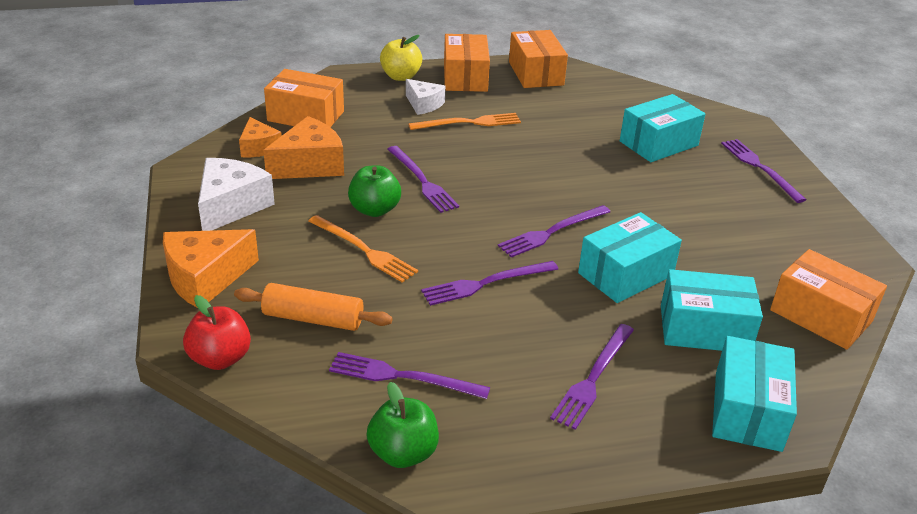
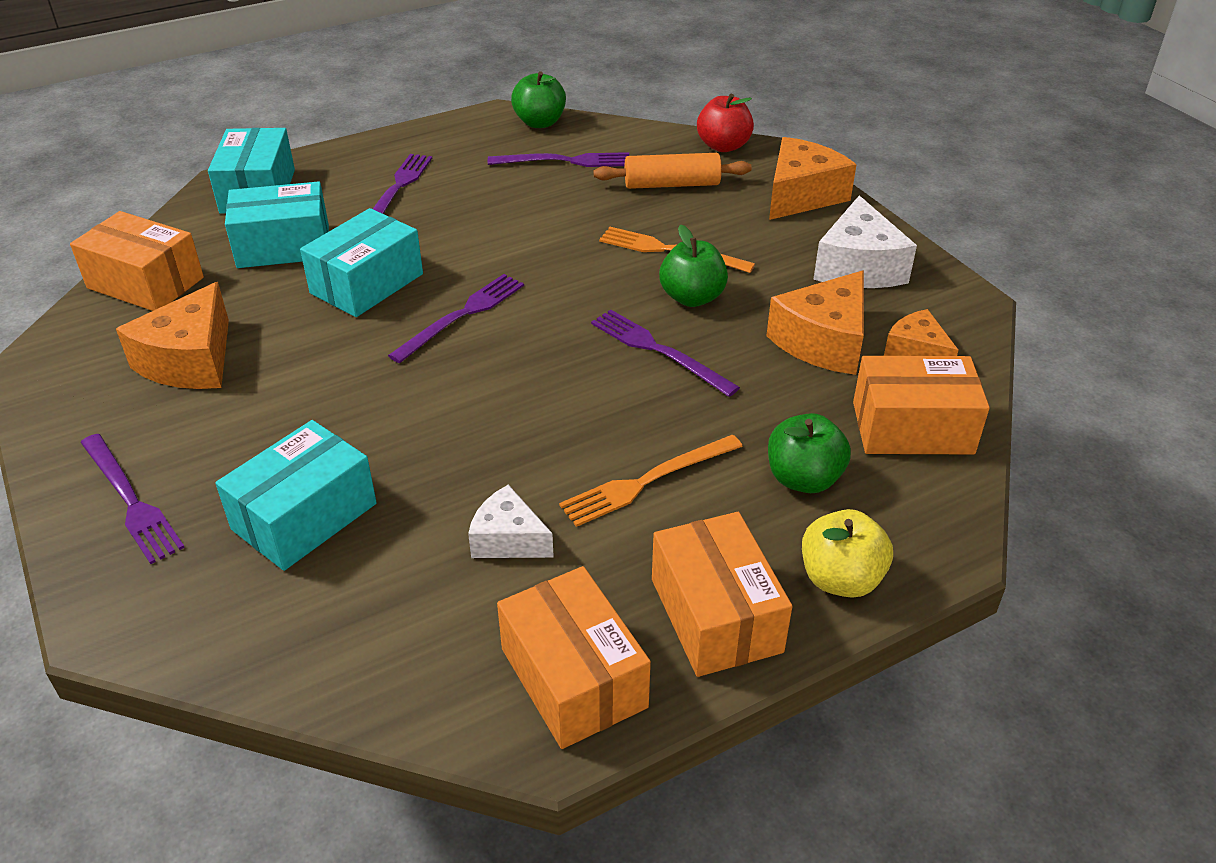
camera: 165 degrees right, 5 degrees up
white cheese [406,79,446,115] -> white cheese moved to [468,485,554,558]
purple fork [421,261,558,306] -> none
none -> orange cheese [116,282,229,389]
none -> green apple [768,413,851,493]

